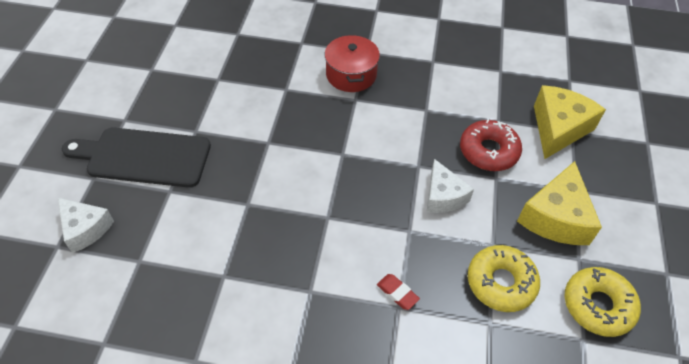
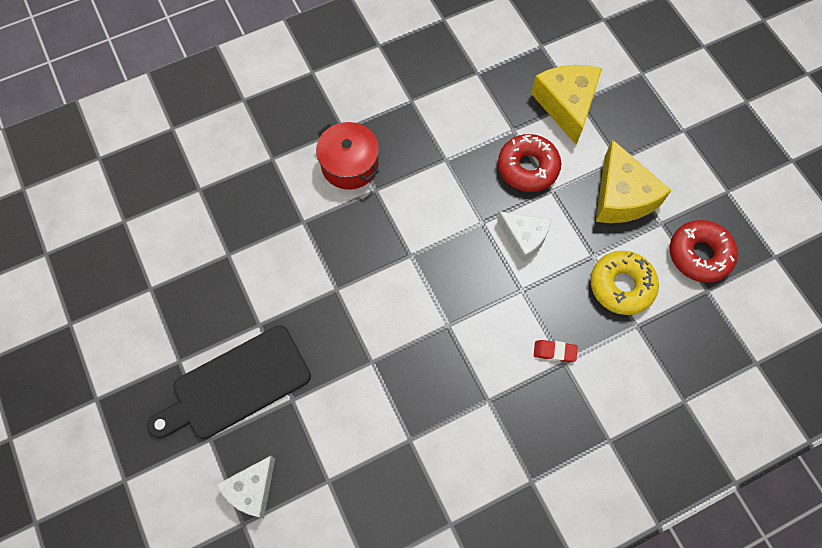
camera: 35 degrees left, 15 degrees up
white cheese [58,198,114,253] -> white cheese turned 120 degrees clockwise [217,456,275,518]
yellow donut [564,267,641,337] -> red donut [670,220,738,283]

